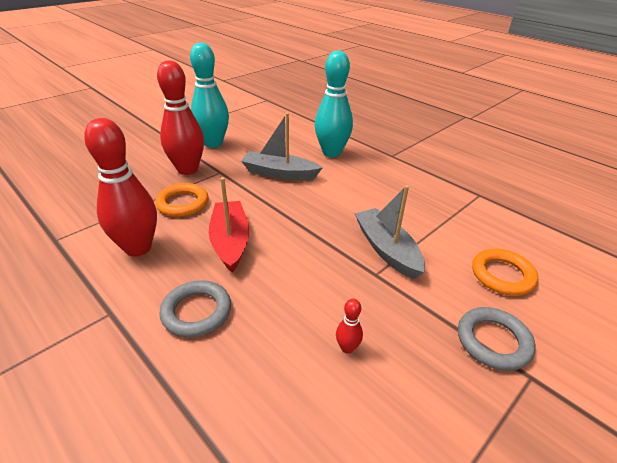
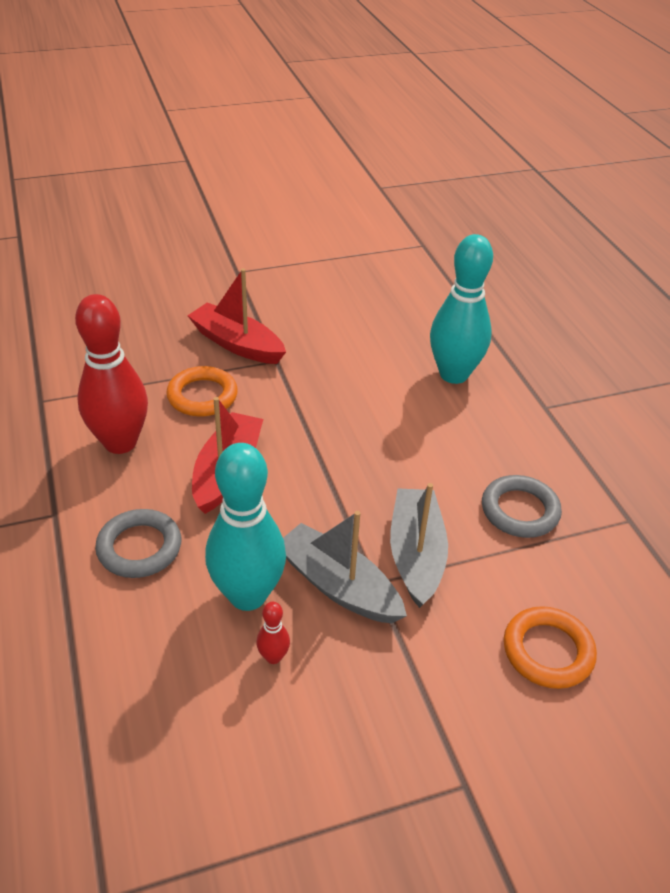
camera: 25 degrees right, 5 degrees up
red bowling pin [157,60,204,175] -> red boat [187,268,286,364]
turquoise bowling pin [190,42,229,148] -> turquoise bowling pin moved to [205,443,286,611]
grey boat [241,113,323,180] -> grey boat moved to [283,511,407,624]
grey ring [458,307,536,371] -> grey ring moved to [482,475,562,538]

